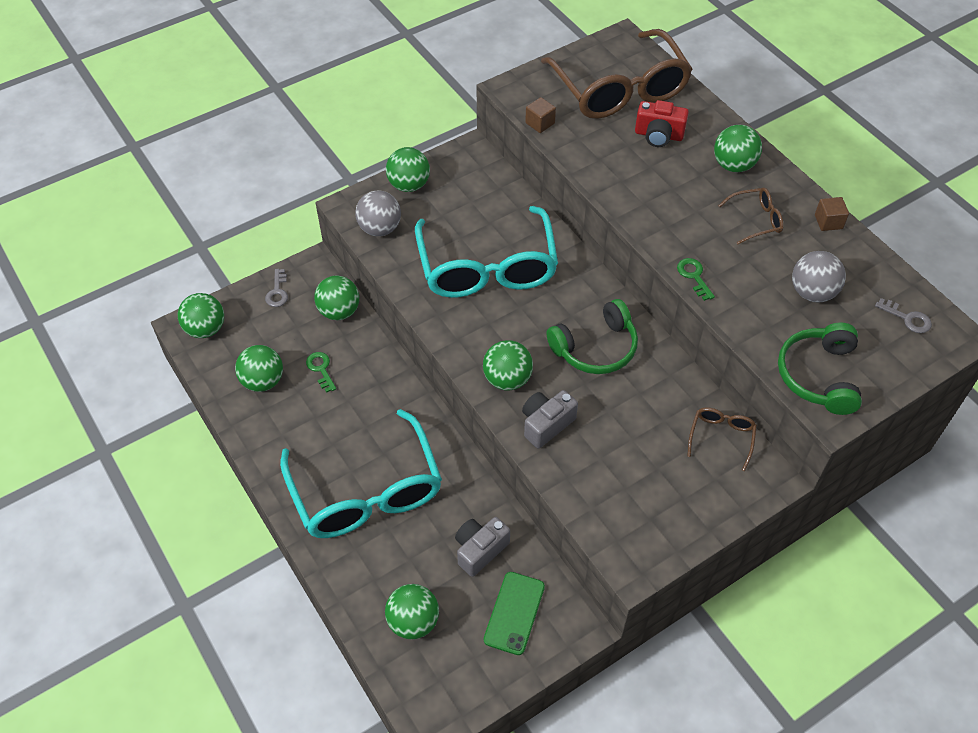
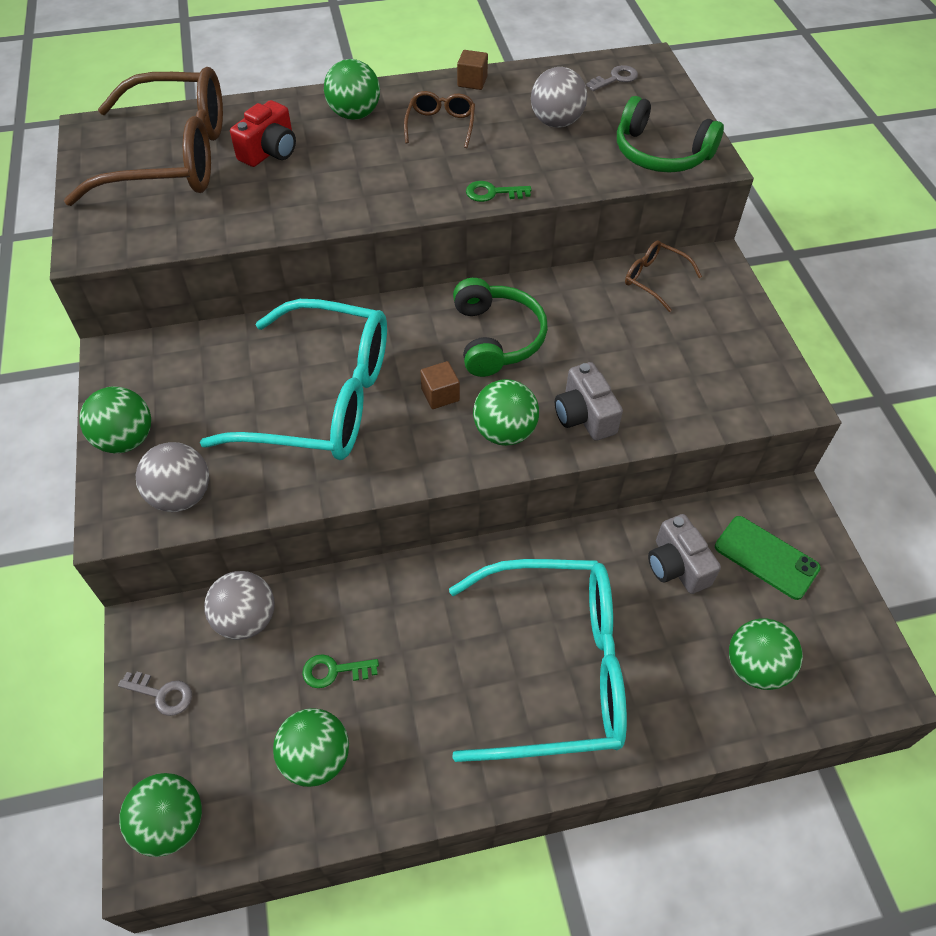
camera: 70 degrees left, 0 degrees up
green ball [314,275,359,320] -> grey ball [204,571,275,640]
brown cube [525,97,556,133] -> brown cube moved to [420,361,460,409]

